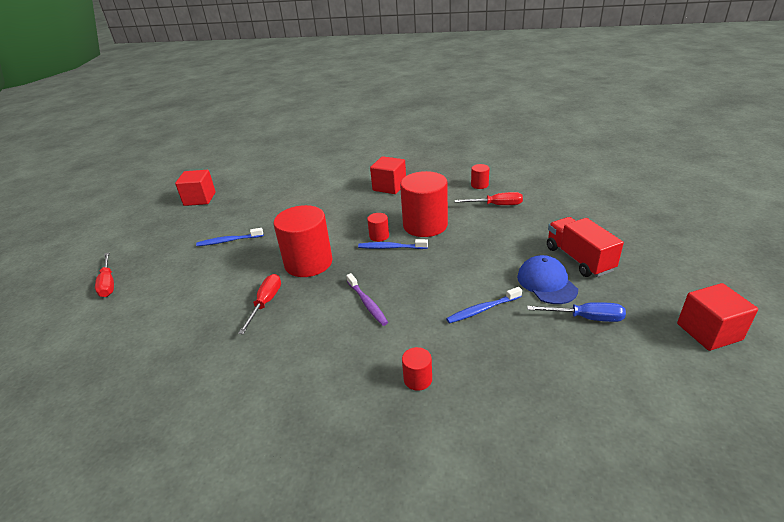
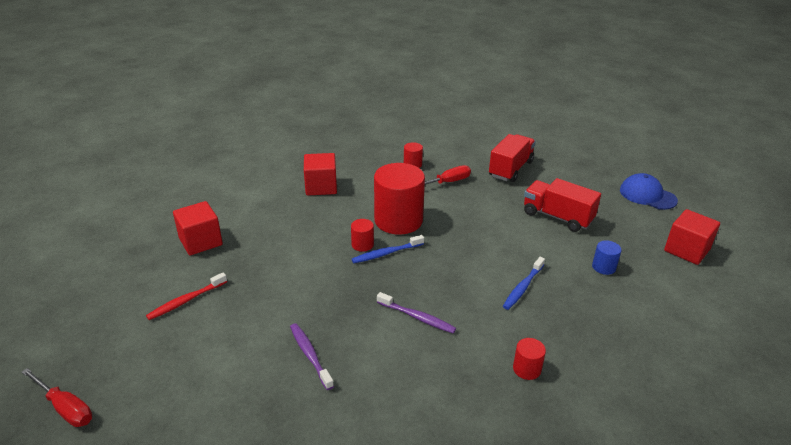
camera: 35 degrees left, 0 degrees up
red cube [175,170,216,206] -> red cube moved to [173,201,223,255]
blue toothbrush [196,228,263,246] -> red toothbrush [146,272,227,320]
red screwdriver [238,274,281,334] -> purple toothbrush [290,323,334,390]
red cylinder [274,205,333,277] -> none
blue cap [517,255,578,304] -> blue cap moved to [620,173,678,210]
blue screwdriver [527,302,626,322] -> blue cylinder [592,240,622,275]
none -> red truck [489,134,536,182]

